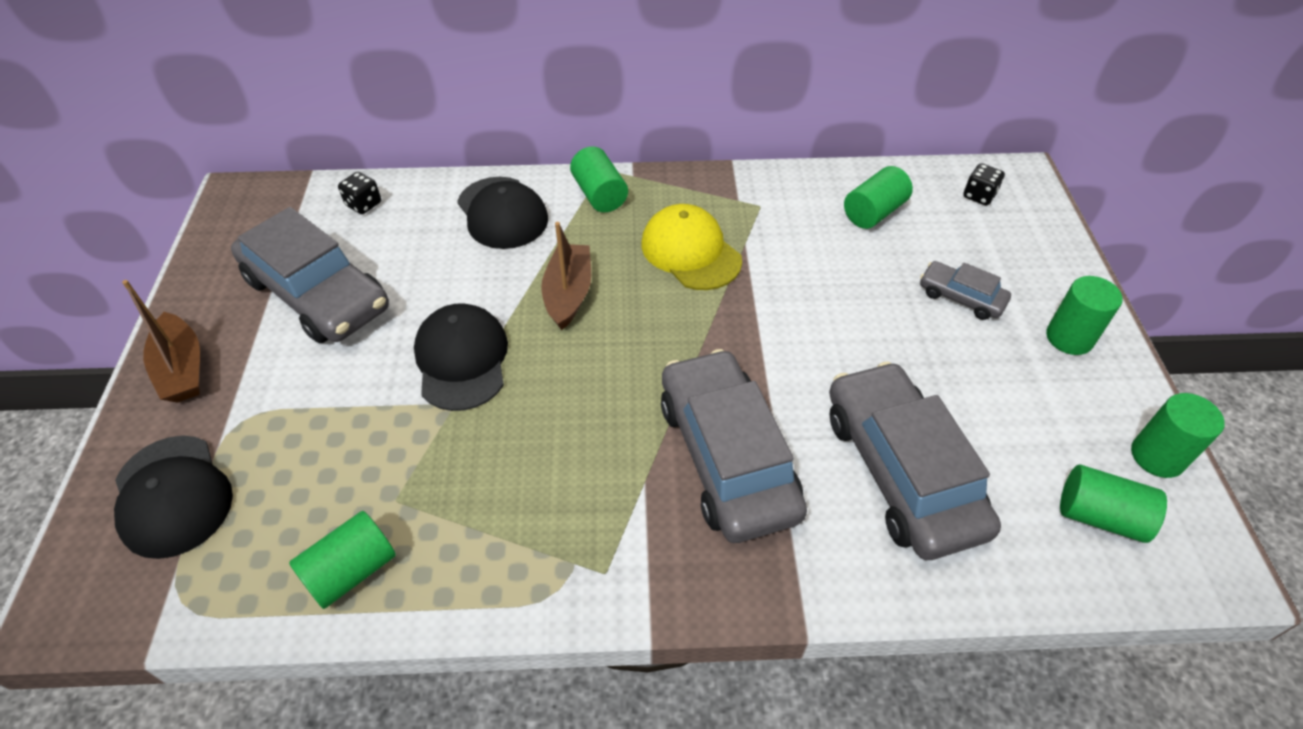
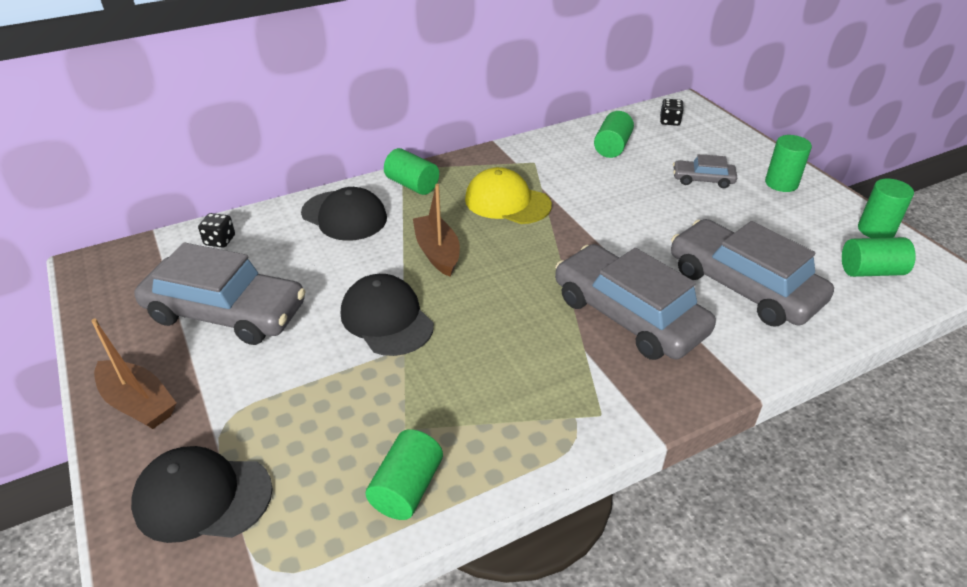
camera: 25 degrees left, 10 degrees down
black cap [114,435,233,559] -> black cap turned 150 degrees clockwise [131,446,273,543]

